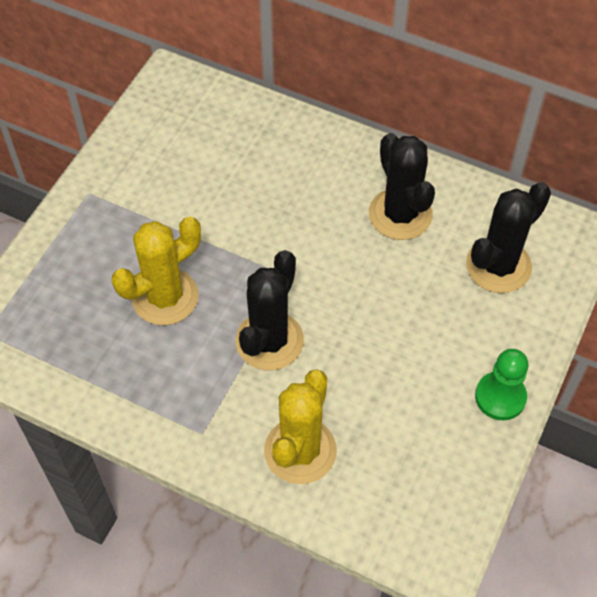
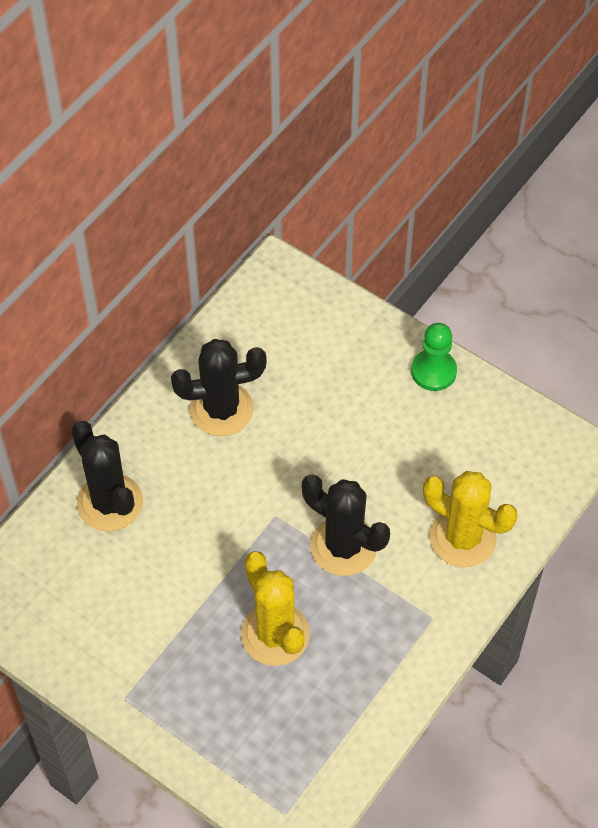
camera: 80 degrees left, 0 degrees up
black cactus [466,182,551,293] -> black cactus moved to [71,421,143,531]

